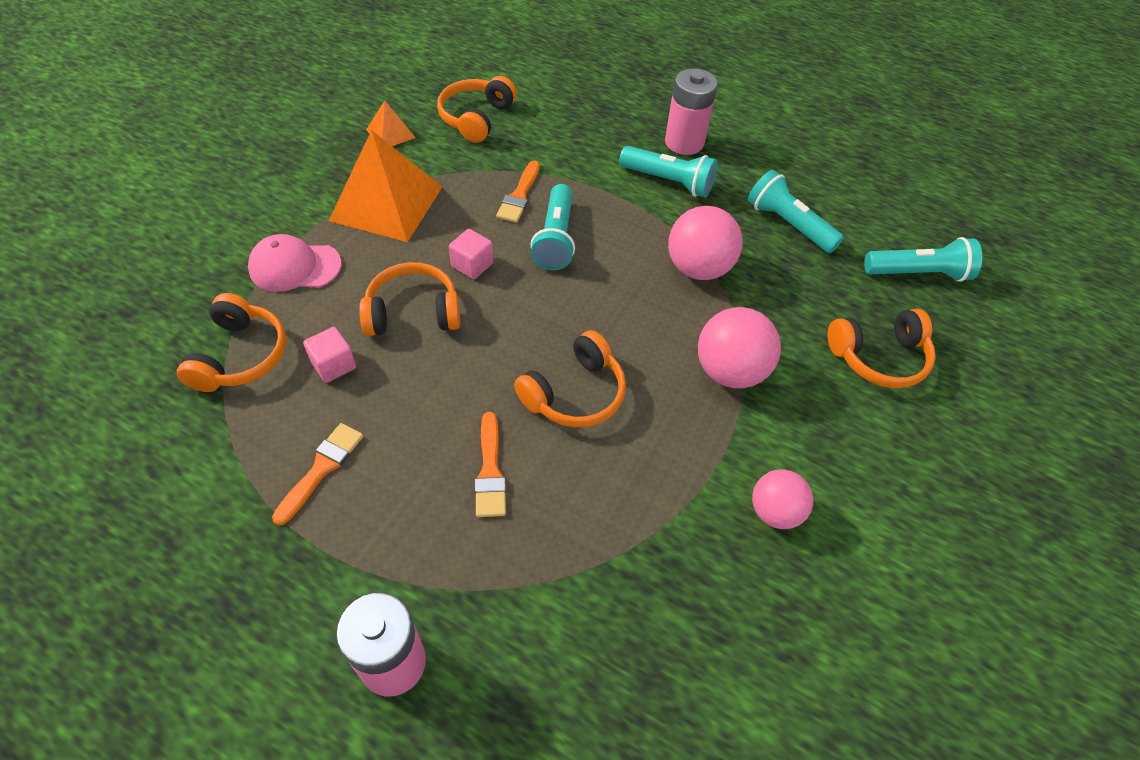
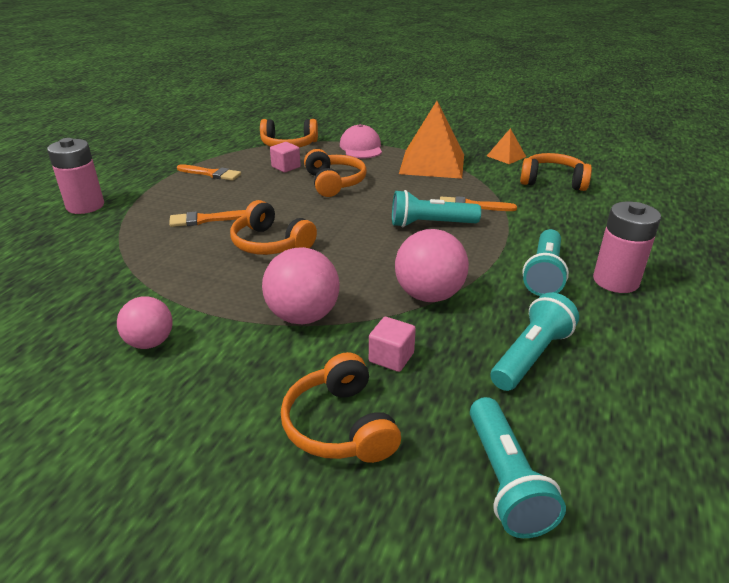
camera: 85 degrees right, 20 degrees down
pink cube [449,229,493,280] -> pink cube moved to [369,317,416,372]

